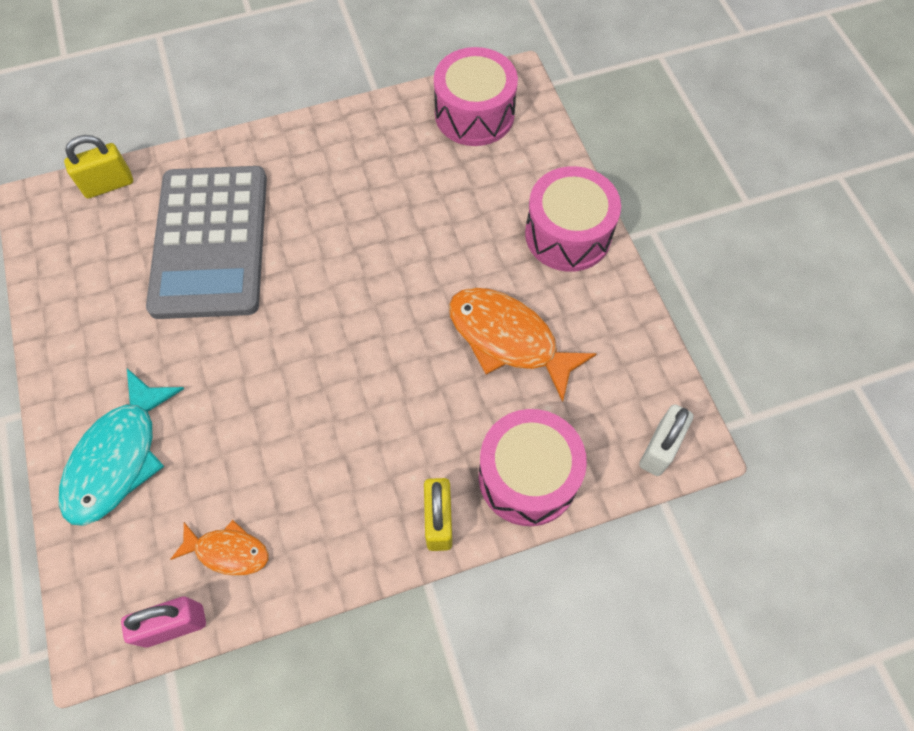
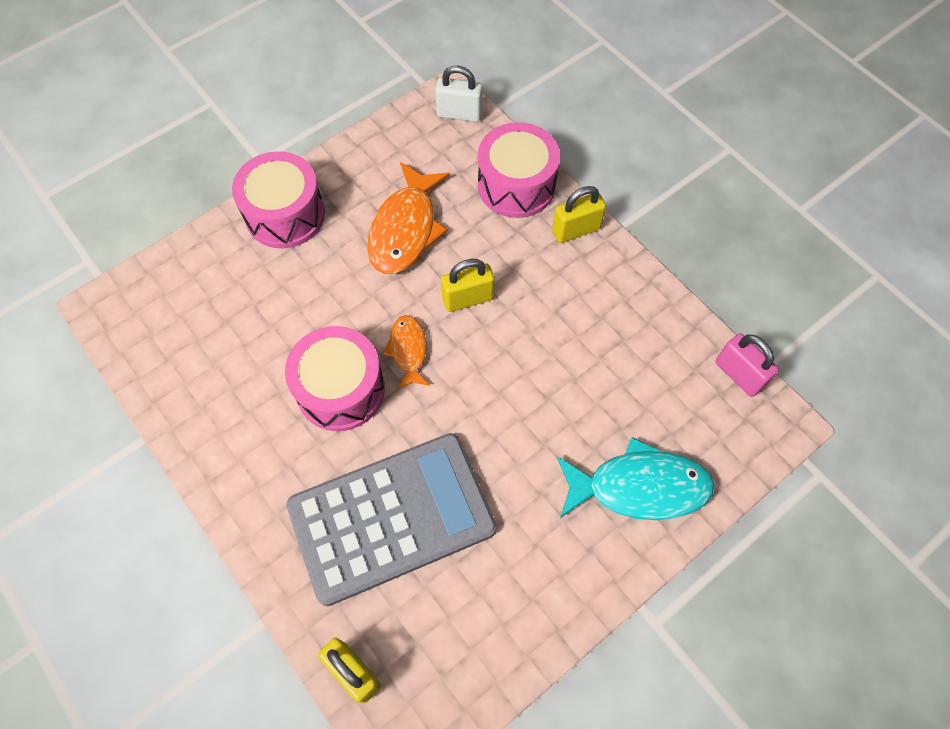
camera: 110 degrees left, 0 degrees up
orange fish [170,520,269,576] -> orange fish moved to [383,315,430,390]
pink drum [434,47,518,146] -> pink drum moved to [285,326,385,431]
none -> yellow padlock [441,259,494,312]

